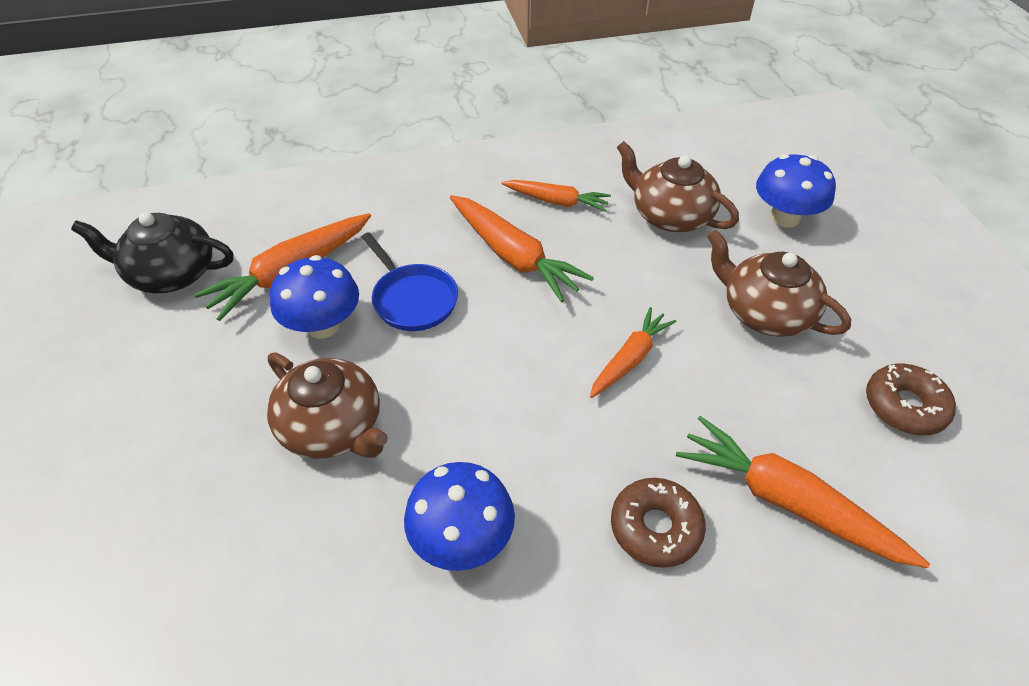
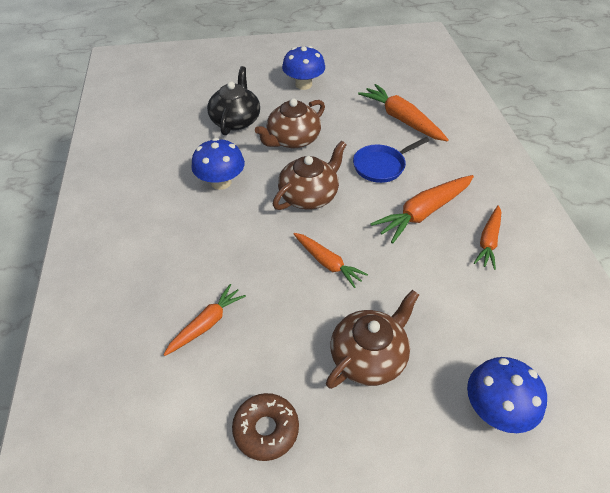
camera: 95 degrees right, 0 degrees up
black teapot [71,212,234,293] -> black teapot moved to [207,66,260,135]
blue mushroom [270,255,359,339] -> blue mushroom moved to [282,46,325,90]
brown donut [611,478,706,568] -> none
brown teapot [617,141,739,232] -> brown teapot moved to [273,141,347,210]
orange carrot [676,416,930,568] -> orange carrot [163,284,246,356], size x0.64

